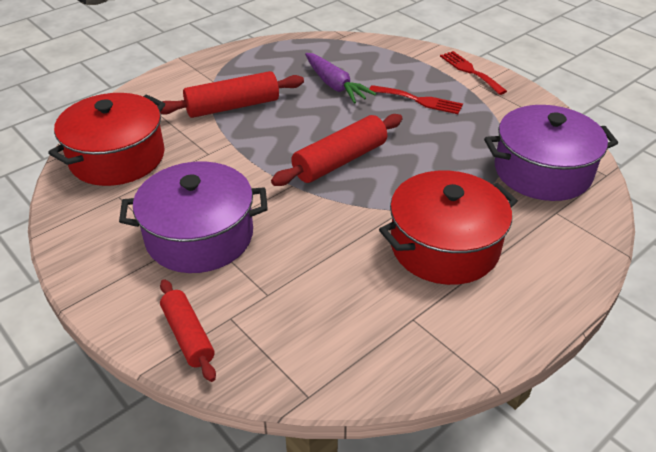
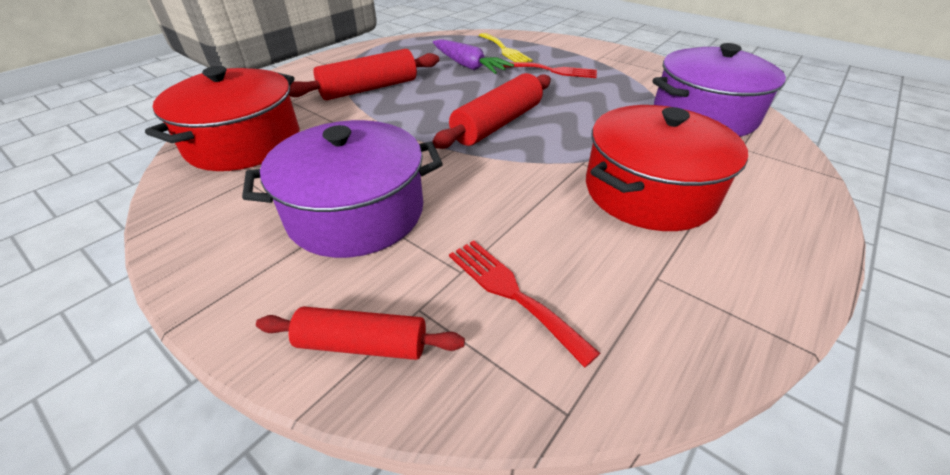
camera: 10 degrees left, 0 degrees up
red rolling pin [160,279,216,382] -> red rolling pin turned 45 degrees counterclockwise [256,307,465,360]
red fork [440,51,507,95] -> red fork moved to [449,240,600,367]
none -> yellow fork [479,33,532,62]

